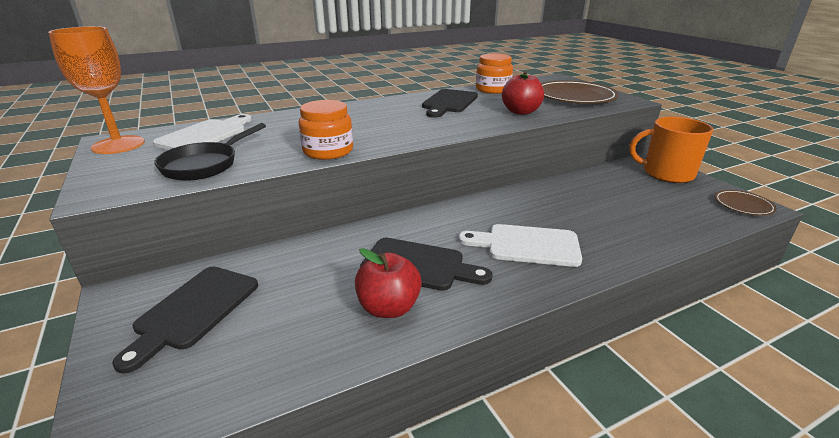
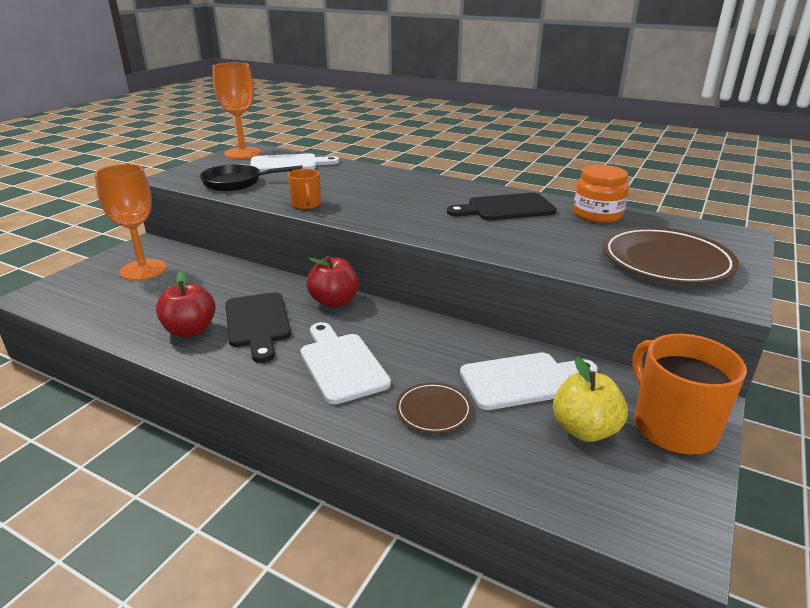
camera: 55 degrees right, 0 degrees up
black cutting board [112,266,258,374] -> orange goblet [94,164,167,281]
orange jar [299,100,353,160] -> orange mug [288,169,321,209]
red apple [502,71,544,115] -> red apple moved to [306,256,359,308]
brown plate [715,190,777,216] -> brown plate moved to [396,382,472,433]
none -> white cutting board [460,353,598,410]
none -> yellow apple [553,357,628,442]

